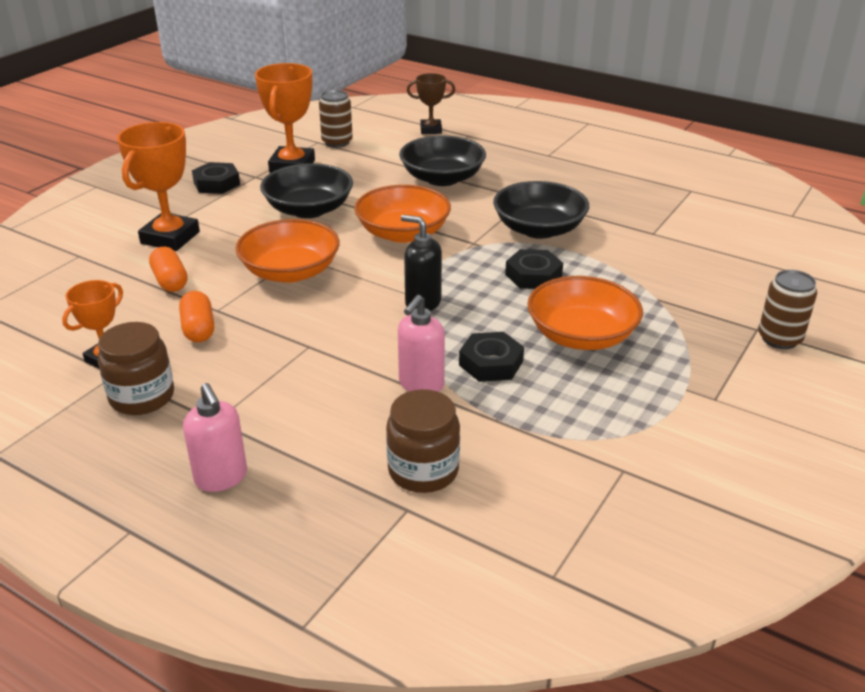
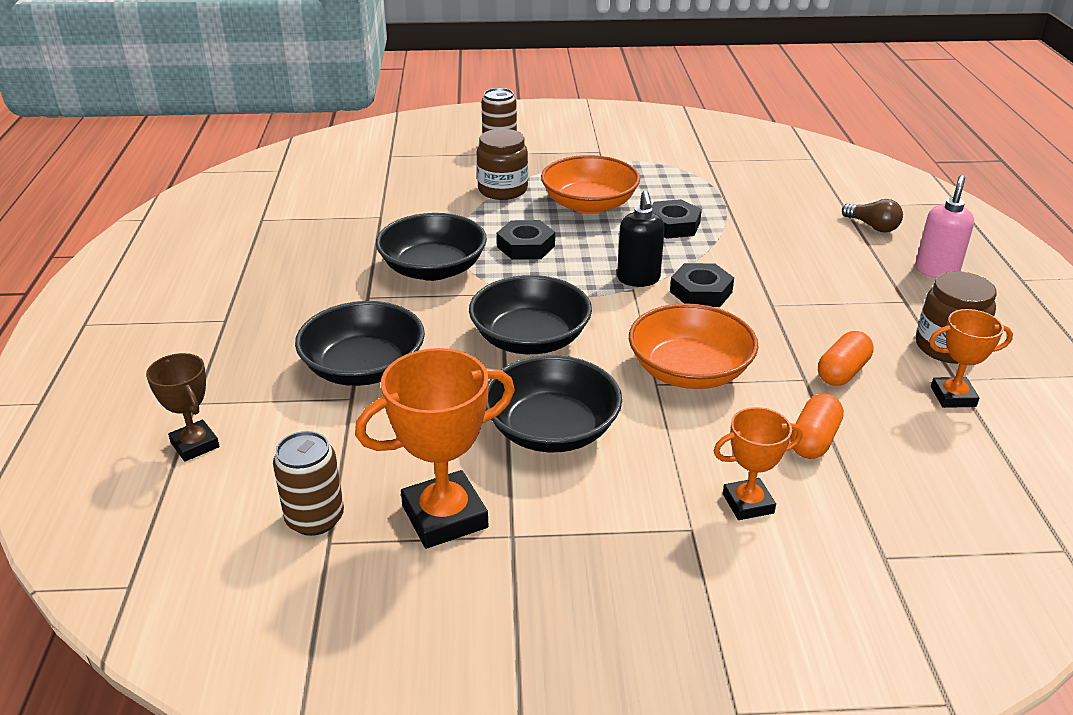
camera: 125 degrees left, 0 degrees up
orange trophy [117,122,200,251] -> orange trophy [714,407,803,520], size x0.59
black nut [192,162,240,194] -> black nut moved to [670,263,734,307]
orange bowl [354,185,451,243] -> black bowl [469,275,592,354]
brown jar [386,389,460,493] -> brown jar moved to [477,129,528,200]
pink soap dispenser [398,295,445,392] -> none
none -> brown light bulb [842,199,903,233]

